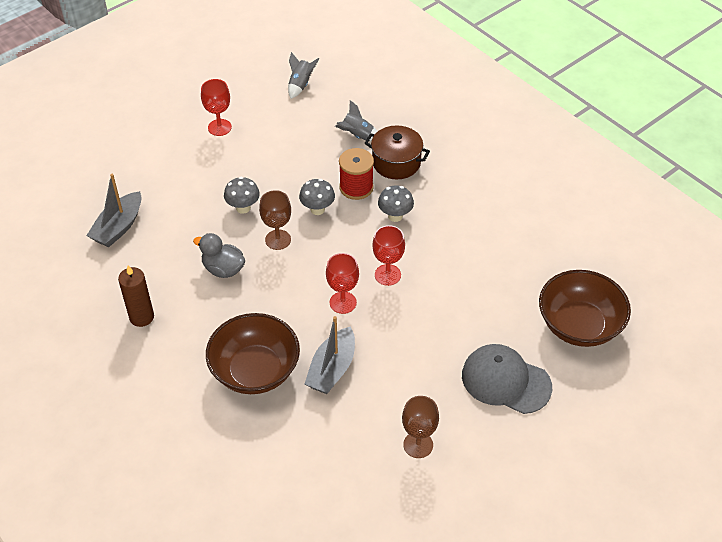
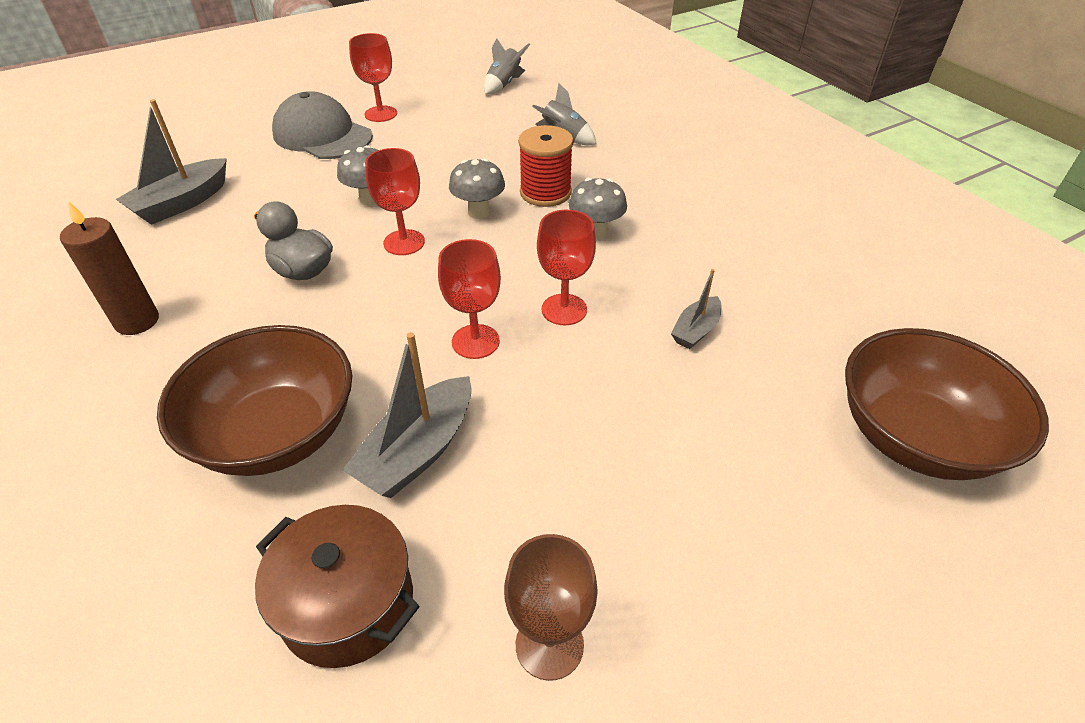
camera: 10 degrees right, 5 degrees down
brown goblet [259,190,291,250] -> red goblet [365,148,425,255]
brown pot [365,126,430,179] -> brown pot moved to [255,505,420,668]
grey cap [462,344,552,414] -> grey cap moved to [272,91,373,159]
none -> grey boat [671,269,722,349]

